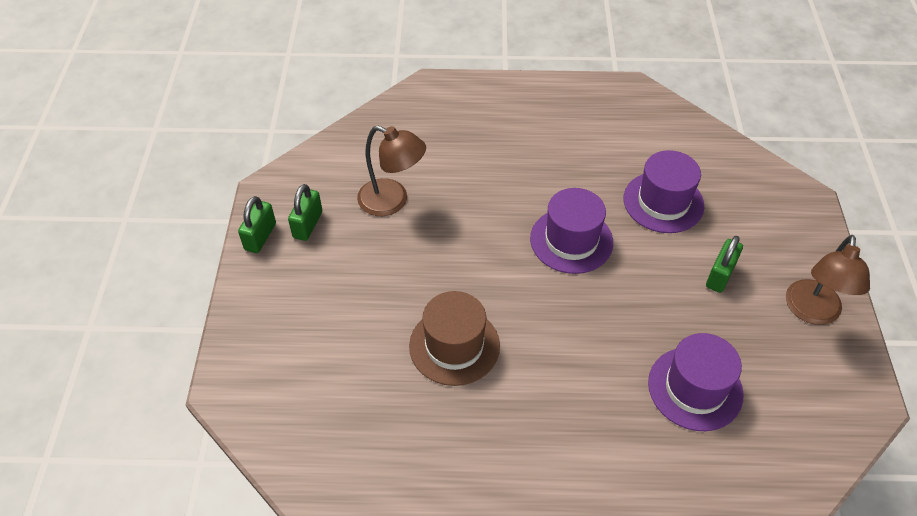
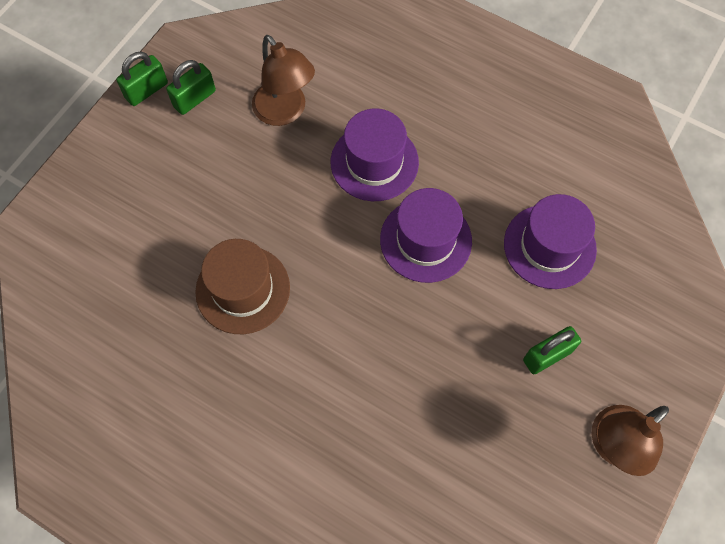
camera: 30 degrees right, 15 degrees up
purple hat [648,333,744,431] -> purple hat moved to [331,108,419,201]

